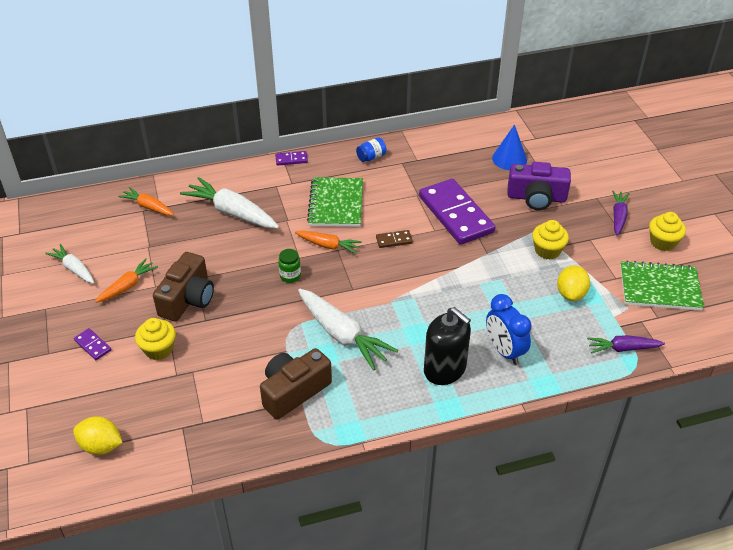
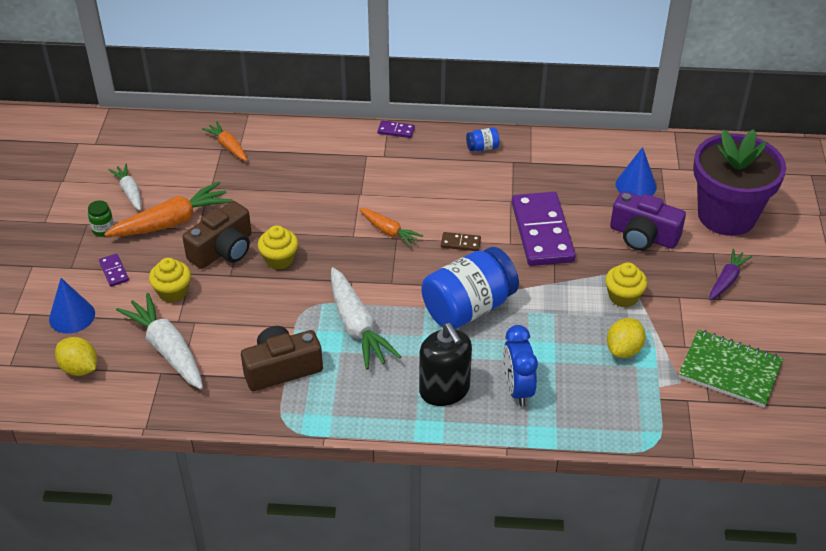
camera: 20 degrees right, 0 degrees up
orange carrot [95,259,158,303] -> orange carrot [104,182,233,236], size x1.72
white carrot [180,177,279,228] -> white carrot moved to [116,293,203,389]
green jar [278,249,301,283] -> green jar moved to [88,200,114,237]
green notebook [307,177,363,227] -> none
purple carrot [587,335,665,354] -> none
yellow cupcake [649,212,686,251] -> yellow cupcake moved to [258,225,298,269]
none -> blue cone [49,278,95,333]
none -> blue jar [422,247,519,329]
none -> purple flower pot [693,129,786,236]

